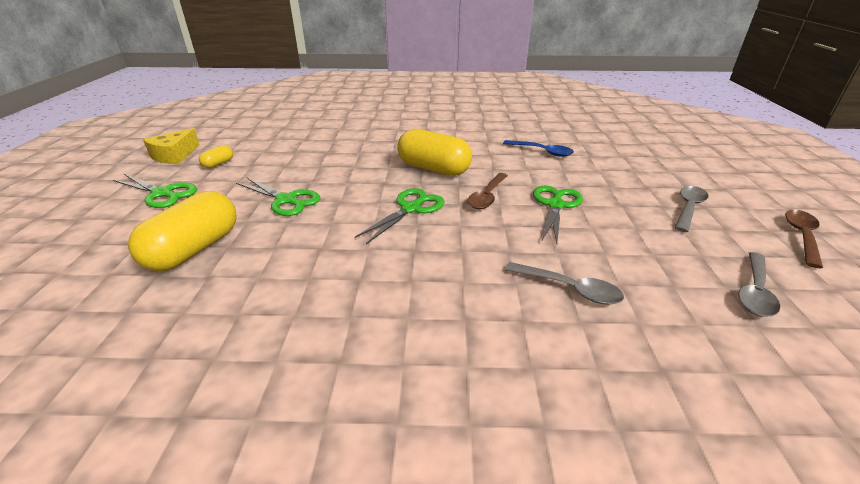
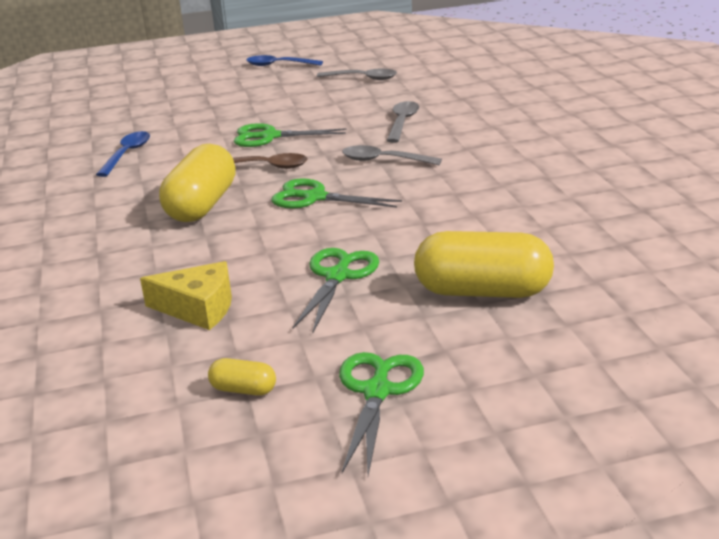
camera: 105 degrees left, 5 degrees down
yellow cheese [143,128,200,164] -> yellow cheese moved to [140,261,232,330]
grey spoon [675,186,708,232] -> grey spoon moved to [342,145,442,165]
brown spoon [785,210,823,268] -> blue spoon [246,55,323,66]

